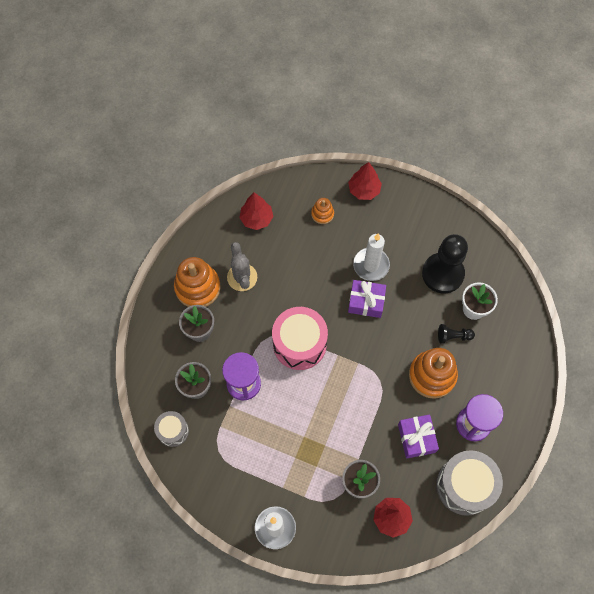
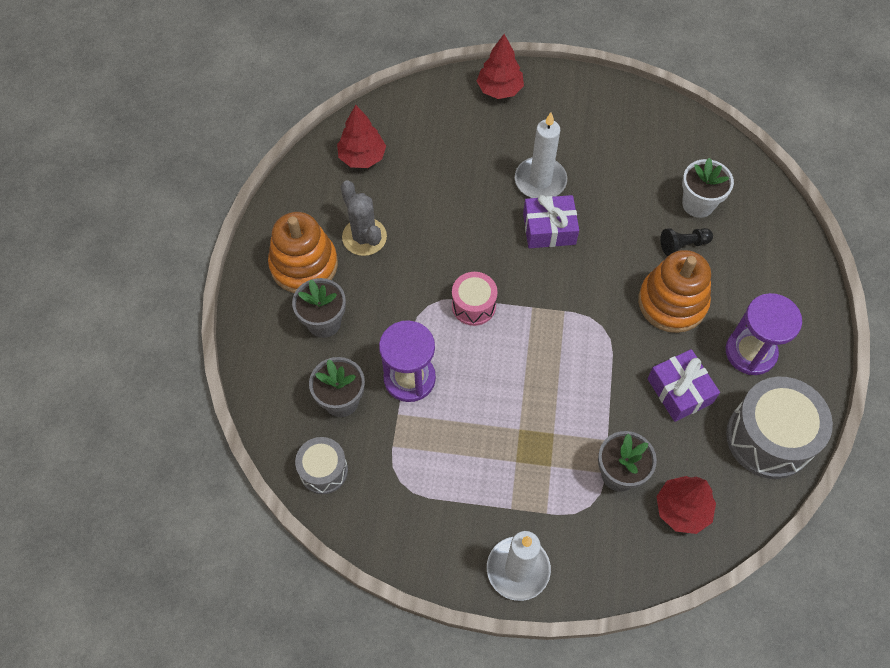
camera: 15 degrees left, 5 degrees down
pink drum [272,307,328,370] -> pink drum [452,272,498,326], size x0.56
orange stacking toy [311,198,334,224] -> none
black pawn [422,234,468,294] -> none

